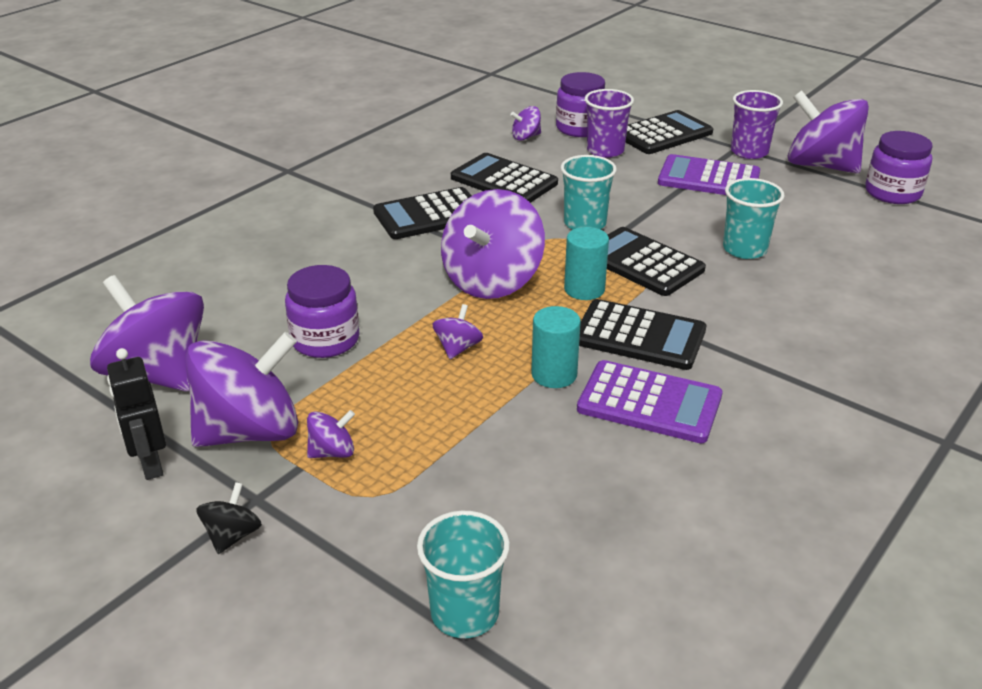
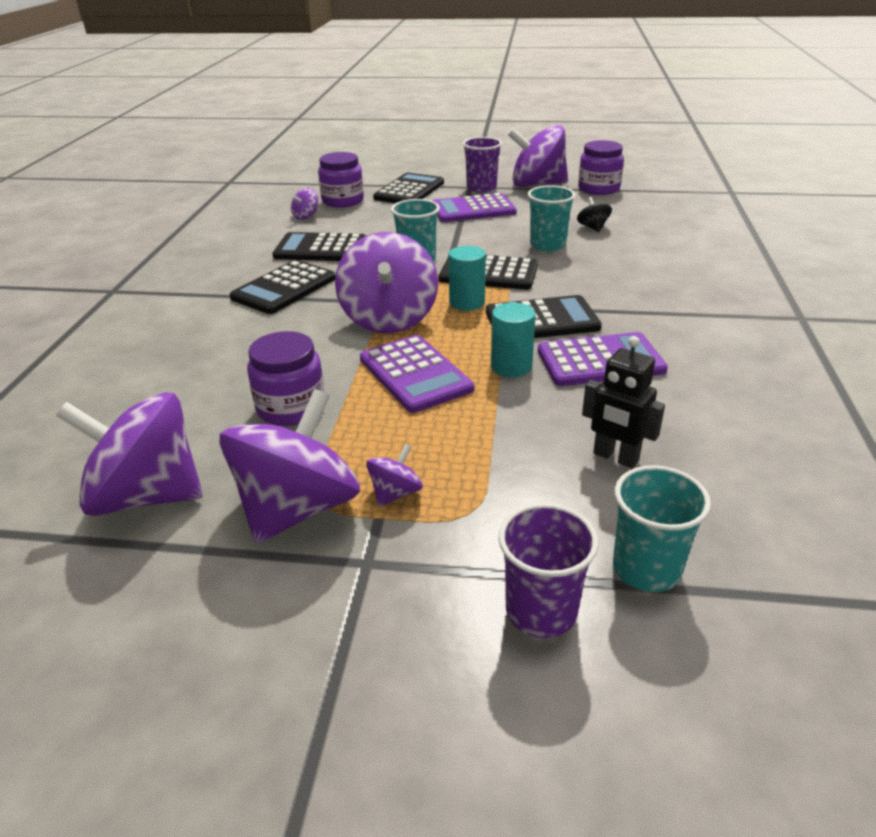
camera: 30 degrees left, 0 degrees up
black robot [107,348,166,480] -> black robot moved to [582,336,665,468]
black spinning top [196,482,262,554] -> black spinning top moved to [577,197,612,232]
purple spinning top [432,304,483,359] -> purple calculator [360,335,474,413]
purple cup [585,89,634,158] -> purple cup moved to [498,503,598,638]

